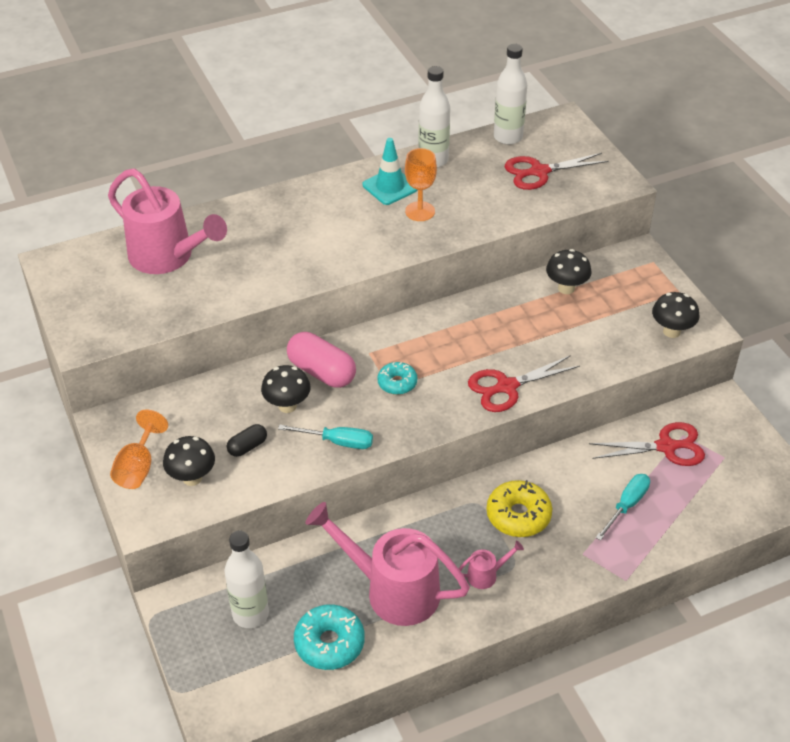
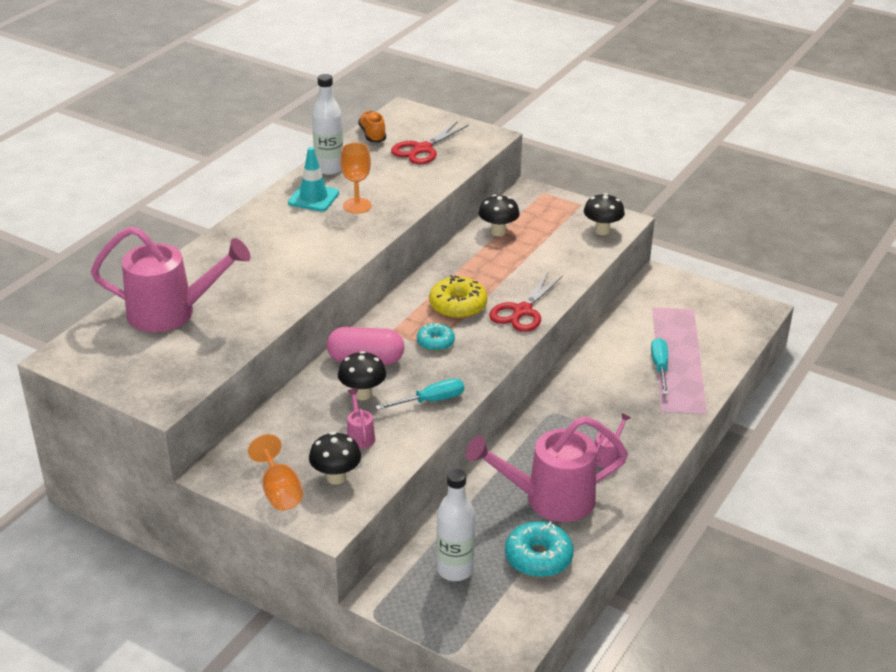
camera: 35 degrees left, 10 degrees down
black capsule [227,424,267,457] -> pink watering can [347,388,375,449]
yellow donut [486,480,552,537] -> yellow donut moved to [429,275,487,319]
white bottle [494,44,527,145] -> orange shoe [358,111,386,143]
red scissors [589,422,705,466] -> none

